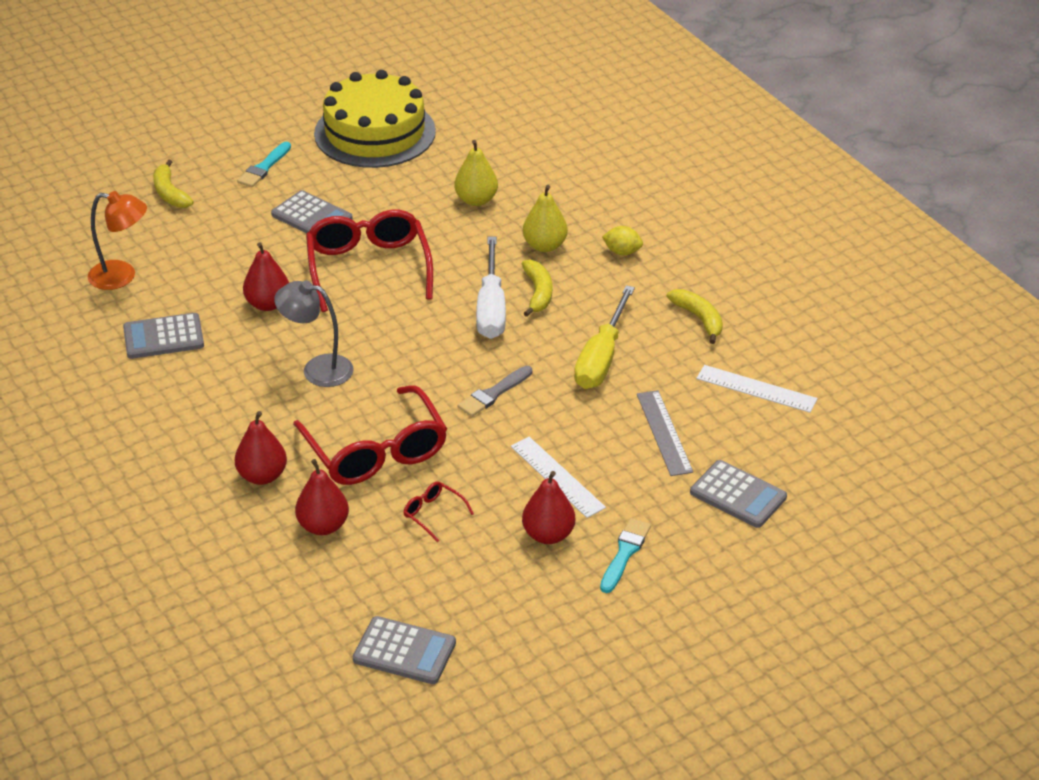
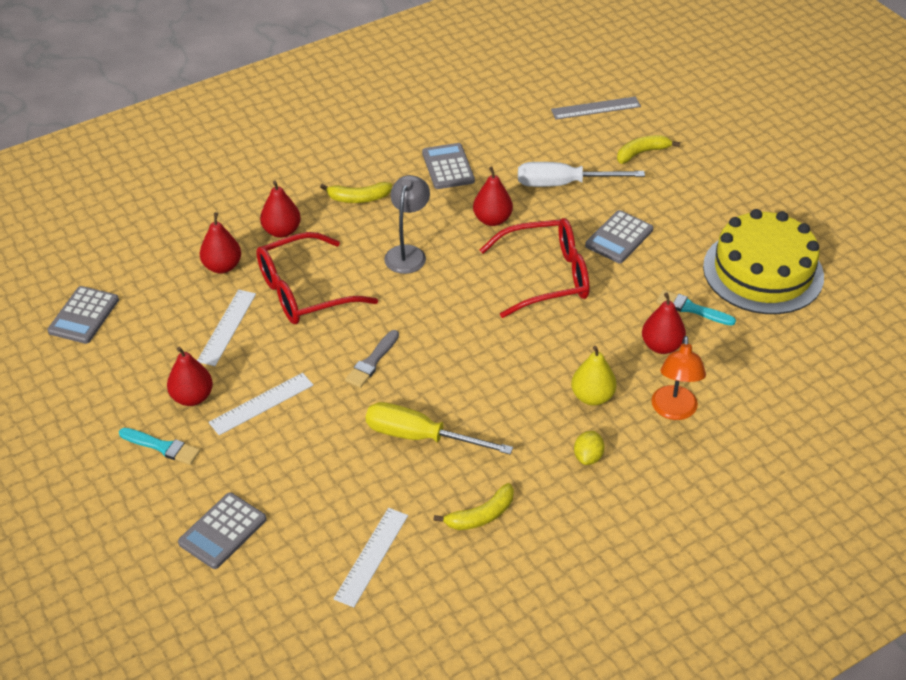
camera: 90 degrees right, 5 degrees up
orange lamp [87,191,147,290] -> orange lamp moved to [651,336,706,420]
turquoise brush [237,141,291,187] -> turquoise brush moved to [657,290,736,326]
red glasses [404,481,474,542] -> white ruler [197,290,256,366]
yellow pear [454,140,498,206] -> red pear [642,293,686,354]
grey brush [458,366,533,417] -> grey brush turned 105 degrees counterclockwise [345,330,399,388]
white screwdriver [476,237,506,339] -> white screwdriver moved to [518,162,645,187]
yellow banana [522,259,552,317] -> yellow banana moved to [320,182,392,203]
grey ruler [637,390,693,476] -> grey ruler moved to [551,96,641,120]

